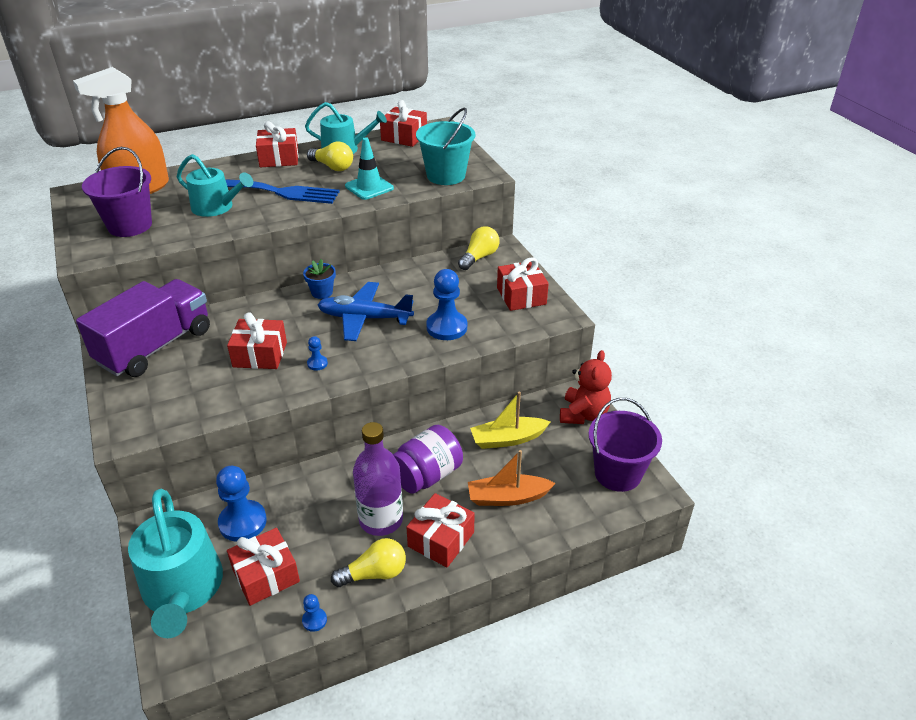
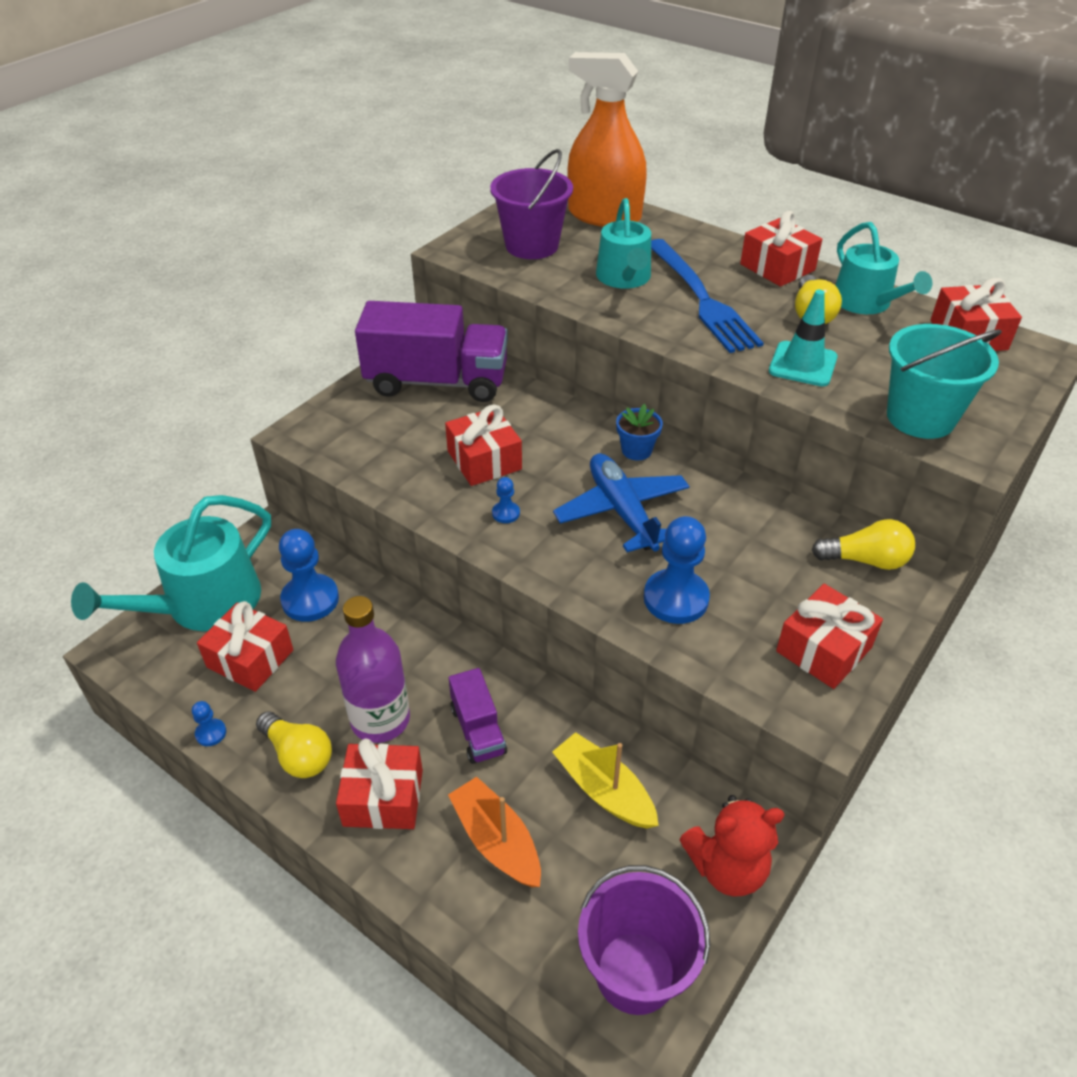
camera: 60 degrees right, 5 degrees up
purple jar [393,425,463,494] -> purple truck [449,668,507,764]

